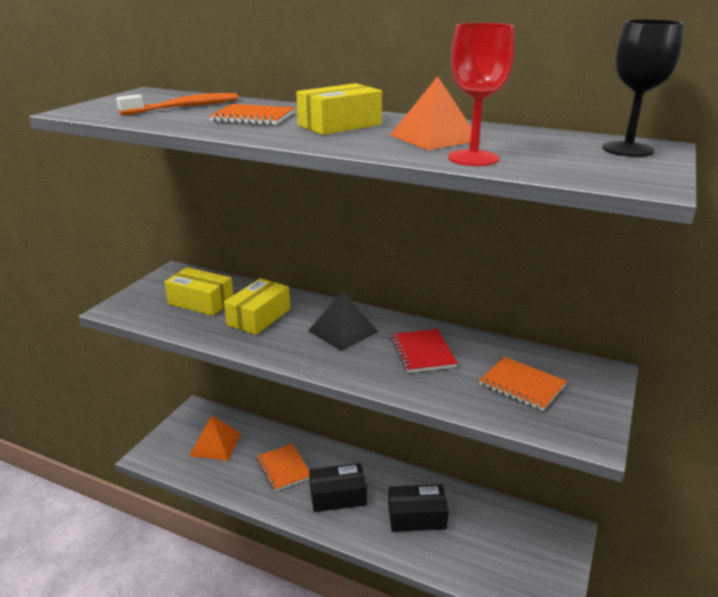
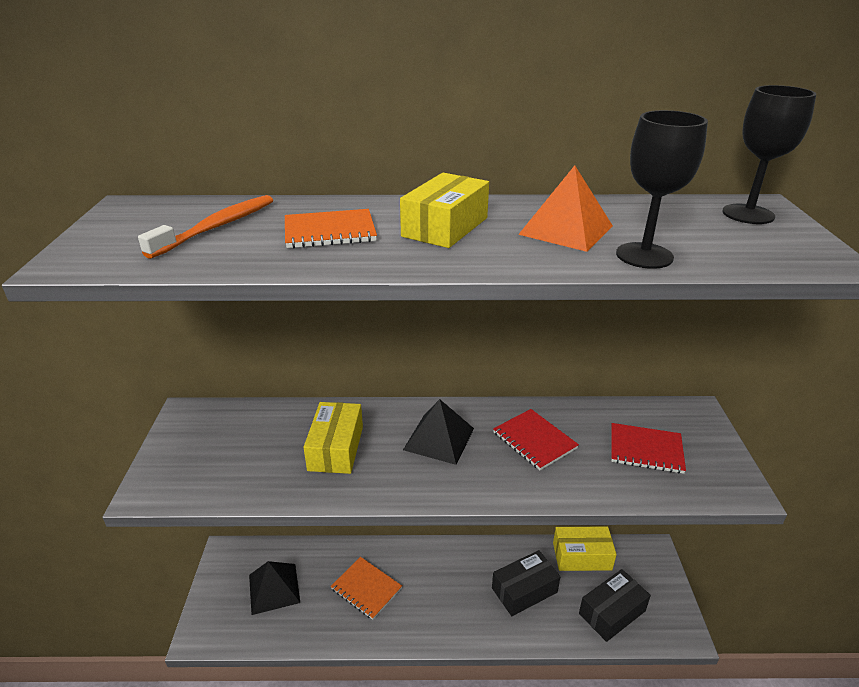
camera: 25 degrees left, 5 degrees up
yellow box [165,267,233,316] -> yellow box moved to [553,527,617,571]
orange pyramid [189,415,241,461] -> black pyramid [249,561,300,615]
black box [309,463,367,512] -> black box moved to [579,569,651,642]
red goblet [448,23,515,166] -> black goblet [616,110,708,269]
orange notebook [479,357,567,411] -> red notebook [611,423,686,474]

